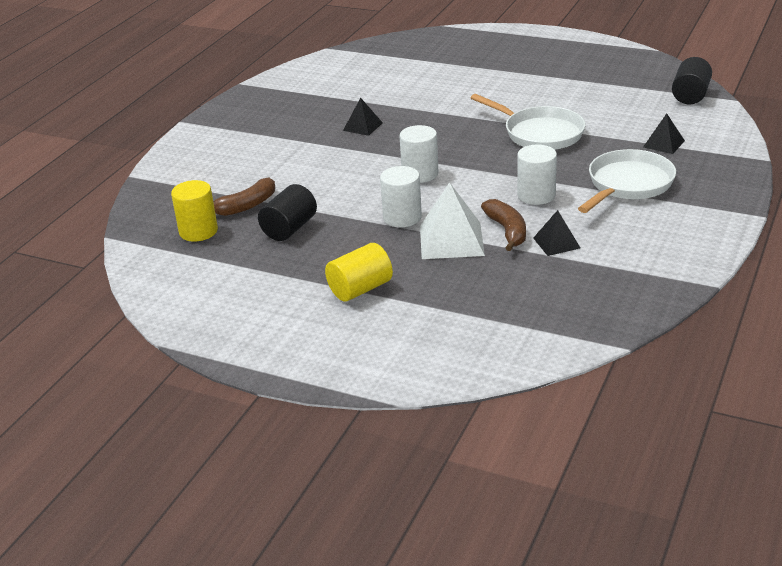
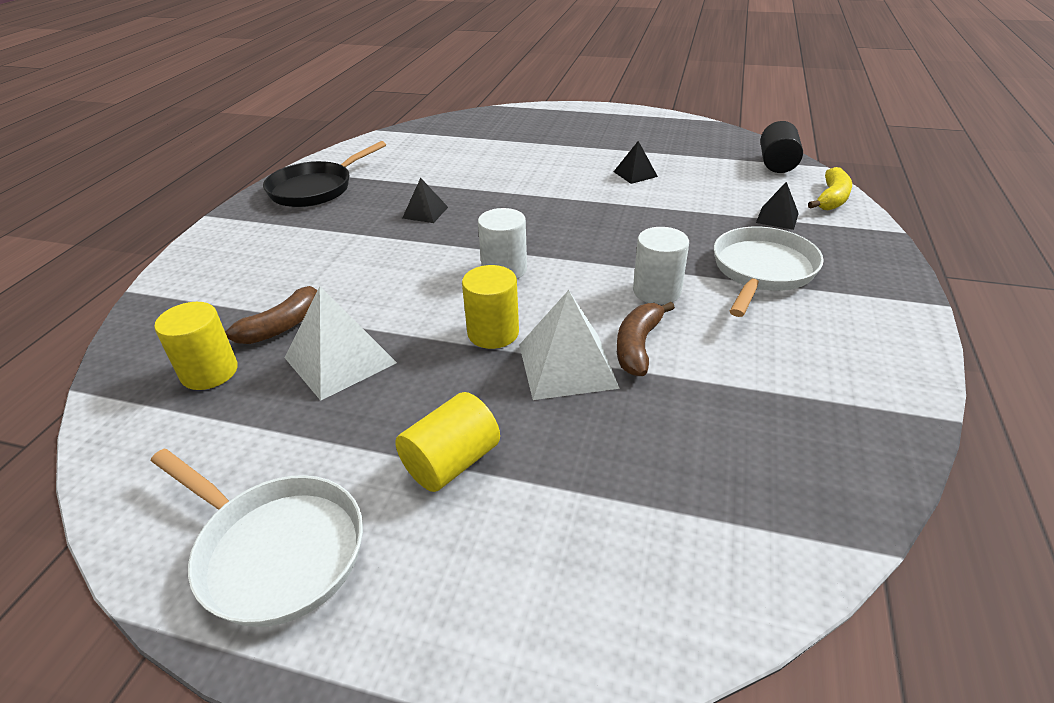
camera: 10 degrees left, 5 degrees up
black cylinder [258,184,317,241] -> white pyramid [285,286,397,401]
white cylinder [380,166,422,227] -> yellow cylinder [462,265,519,349]
white pan [471,94,586,150] -> white pan moved to [151,448,363,627]
brown banana [481,199,526,251] -> brown banana turned 135 degrees counterclockwise [617,302,675,376]
black pyramid [533,210,580,256] -> black pyramid moved to [614,141,658,184]
none -> black pan [263,141,386,207]
none -> yellow banana [808,167,852,210]

